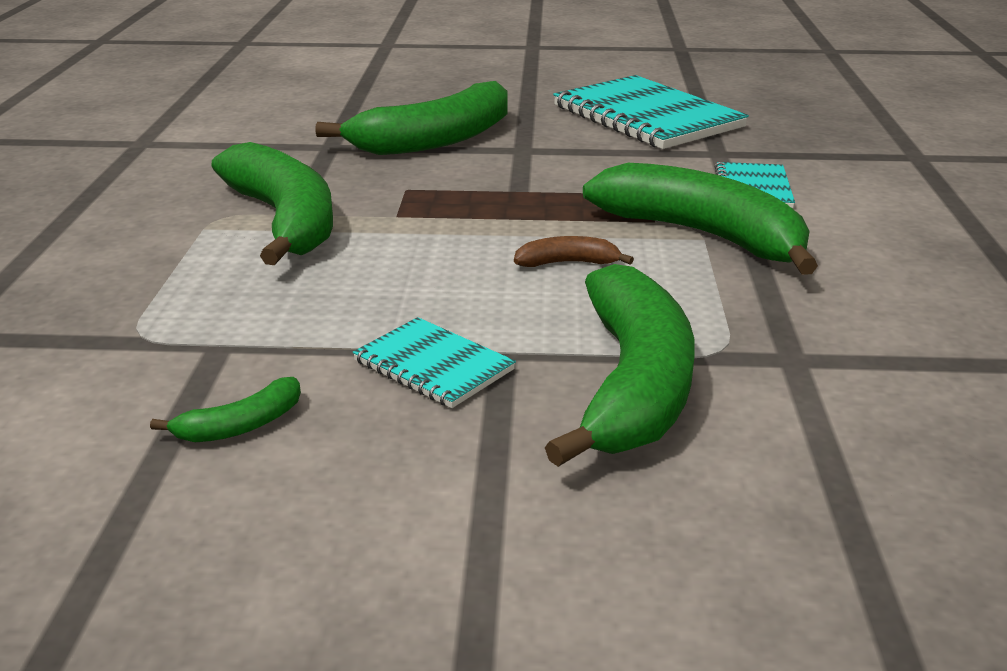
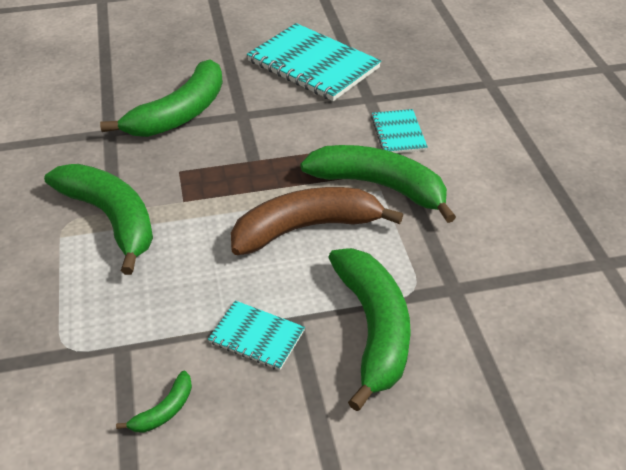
camera: 15 degrees left, 15 degrees up
brown banana [514,236,634,267] -> brown banana [231,187,403,255], size x2.36

